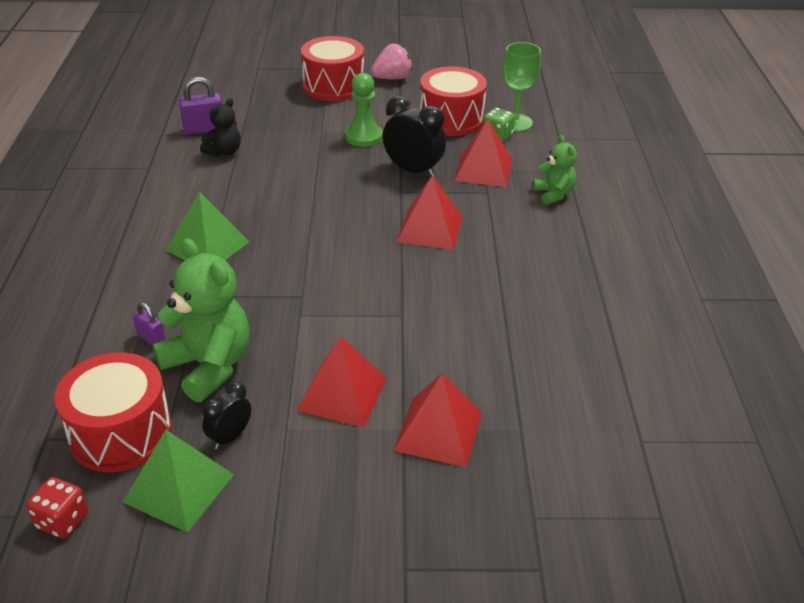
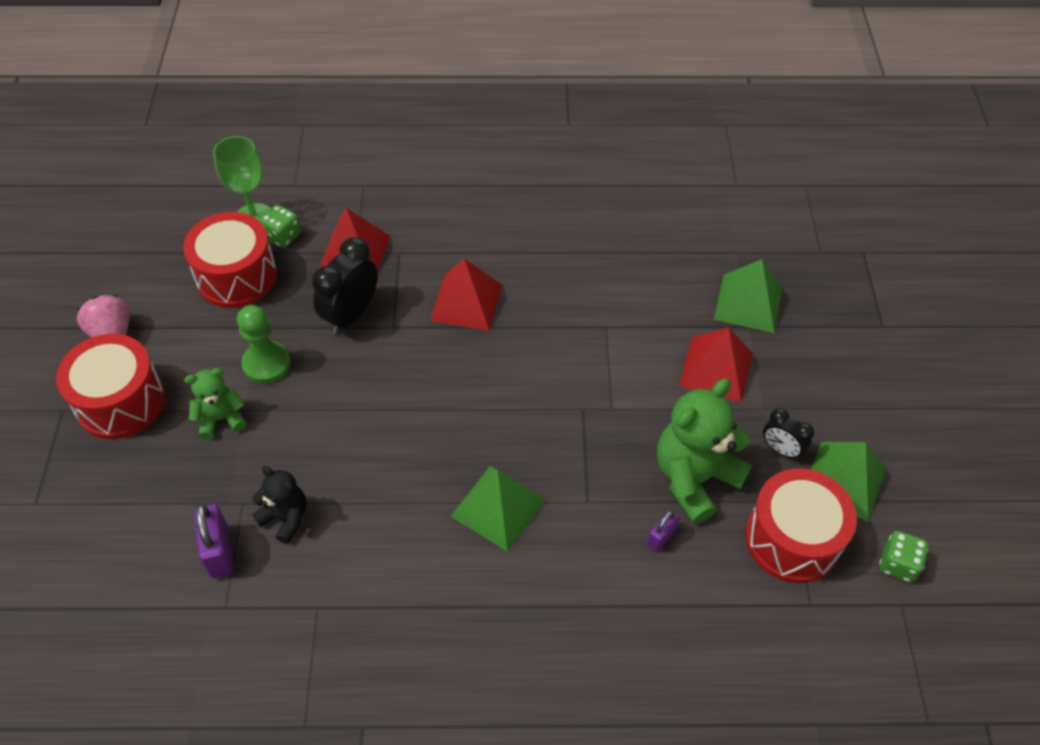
camera: 90 degrees left, 15 degrees up
red dice [26,477,88,538] -> green dice [879,531,928,582]
red pyramid [393,374,482,467] -> green pyramid [714,259,782,333]
green teddy bear [533,135,577,205] -> green teddy bear moved to [184,368,247,440]

